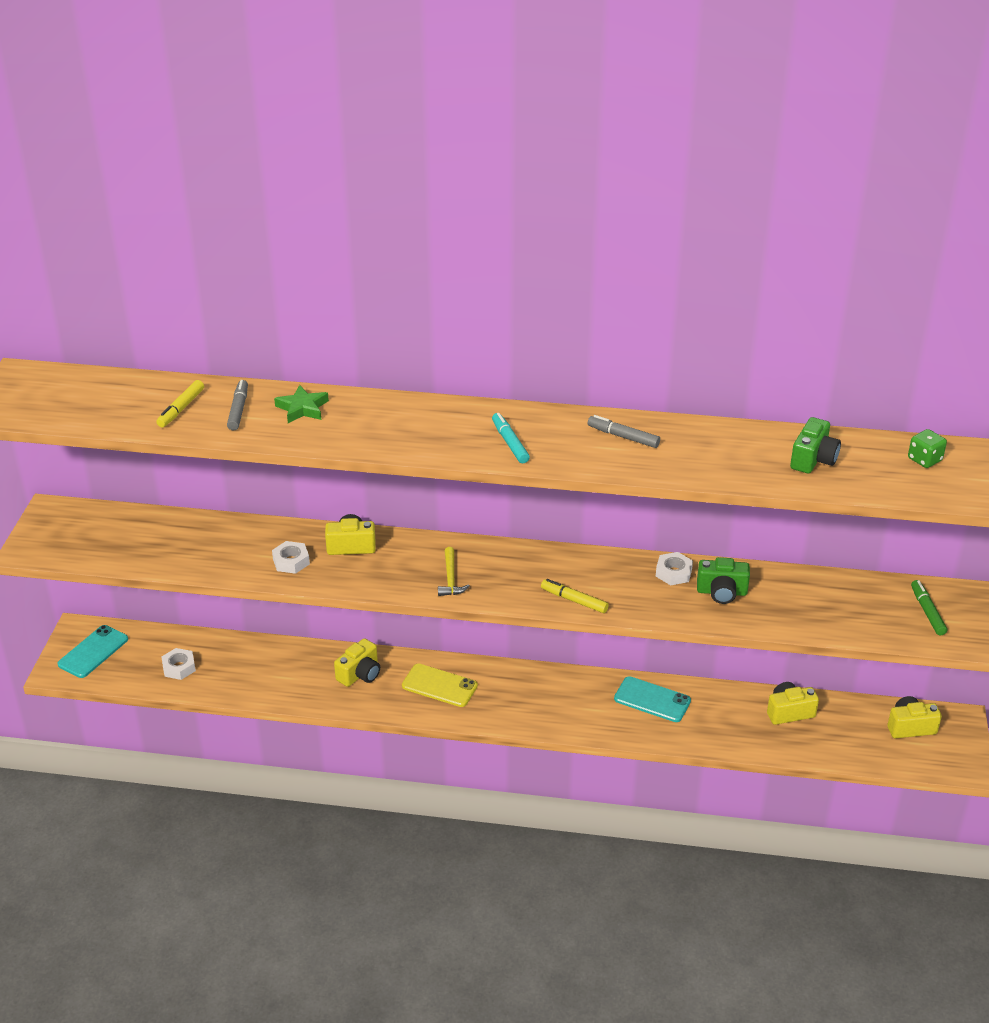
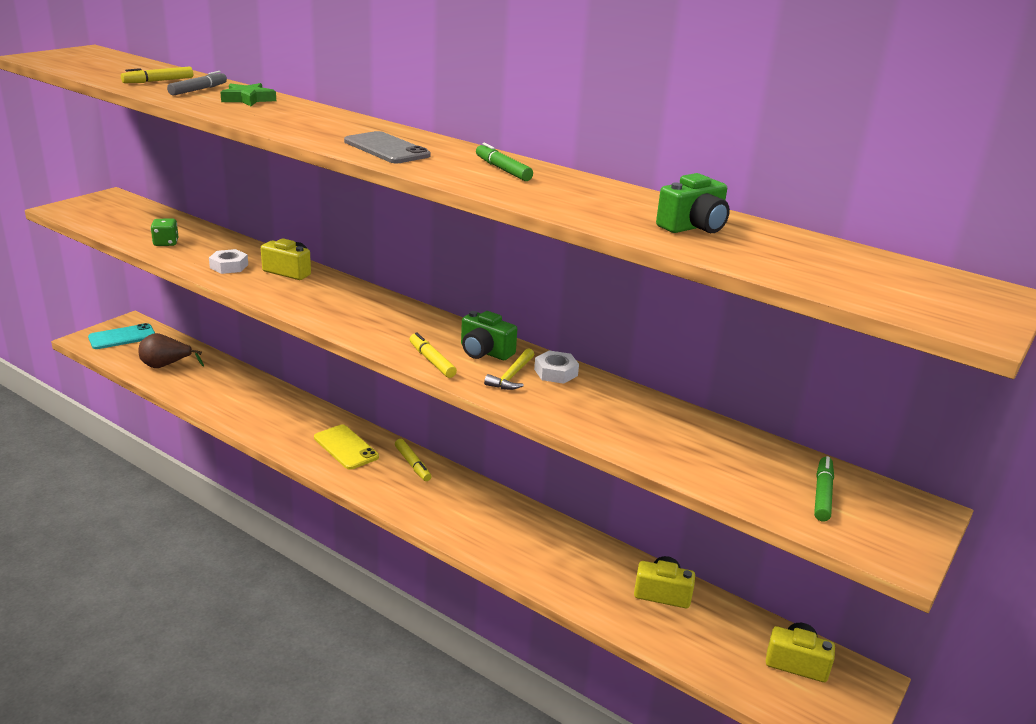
camera: 25 degrees right, 10 degrees down
white nut [162,648,196,680] -> brown pear [138,333,204,368]
yellow camera [334,638,380,687] -> none
yellow hammer [438,547,470,596] -> yellow hammer moved to [484,348,534,390]
turquoise marker [492,413,530,463] -> grey phone [344,131,431,163]
grey marker [588,415,660,448] -> green marker [476,143,533,181]
turquoise phone [614,676,691,722] -> none
green camera [697,557,750,604] -> green camera moved to [461,311,517,360]
green dice [908,429,947,468] -> green dice moved to [151,219,179,246]
none -> yellow marker [395,439,432,481]

